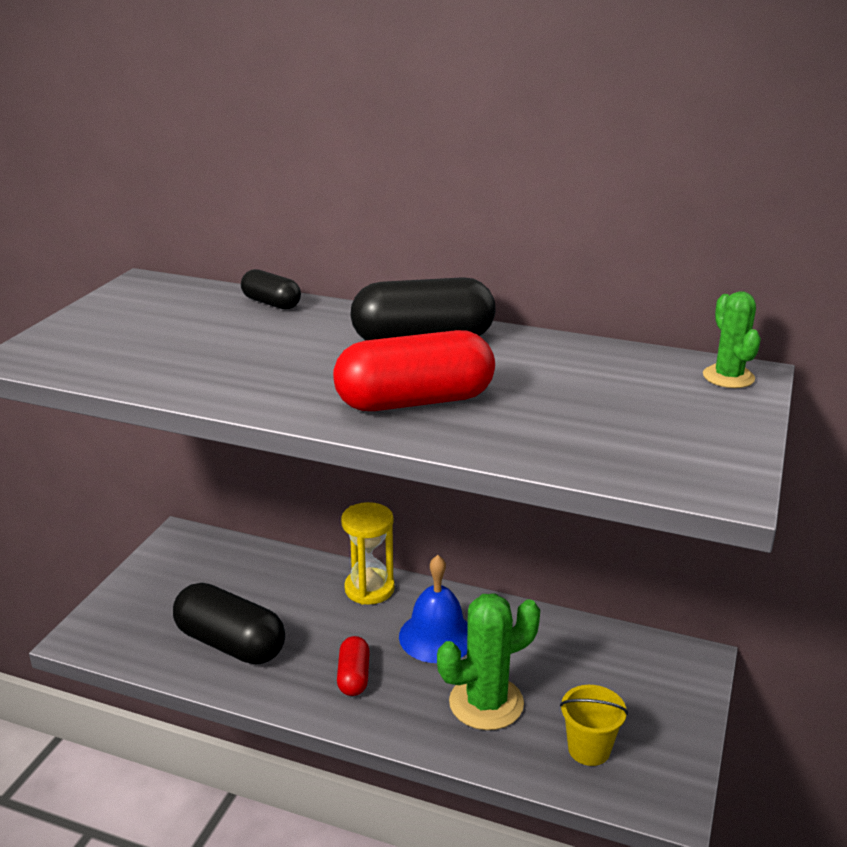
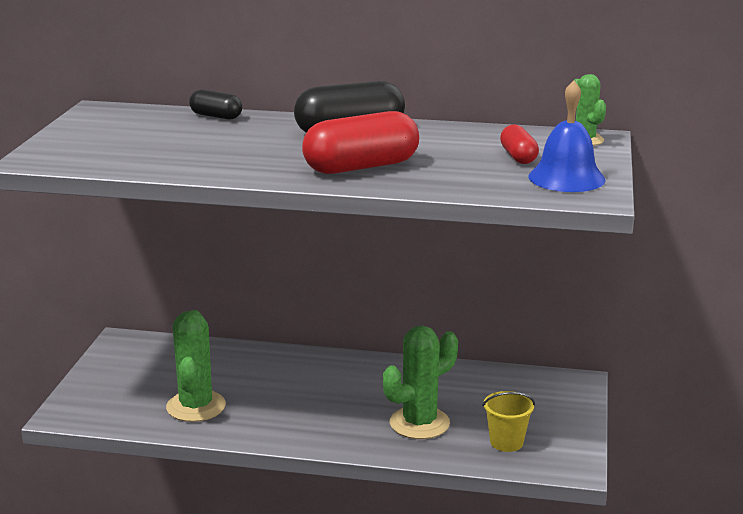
camera: 10 degrees left, 5 degrees down
black capsule [173,583,285,665] -> green cactus [166,310,226,422]
red capsule [337,636,370,696] -> red capsule moved to [500,124,539,164]
yellow hourglass [341,502,395,605] -> none
blue bell [399,555,468,663] -> blue bell moved to [528,80,605,192]

